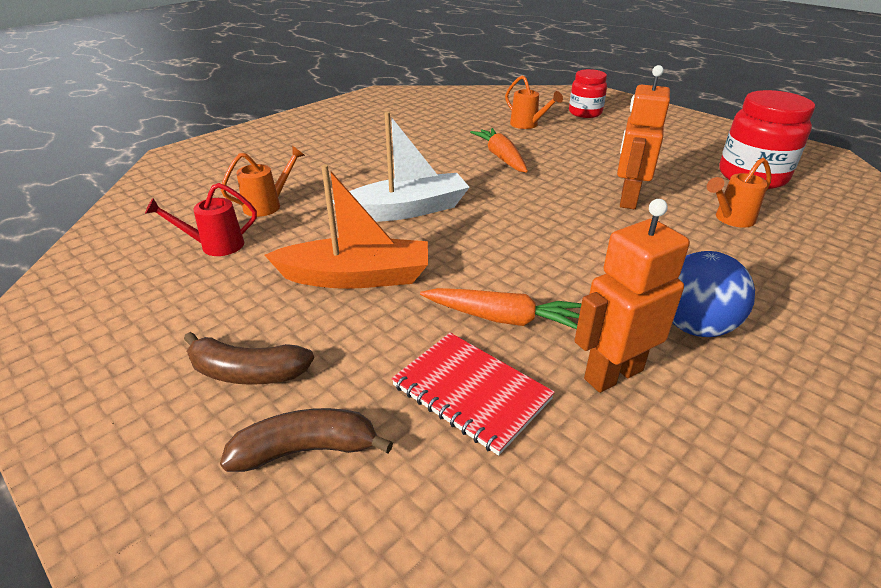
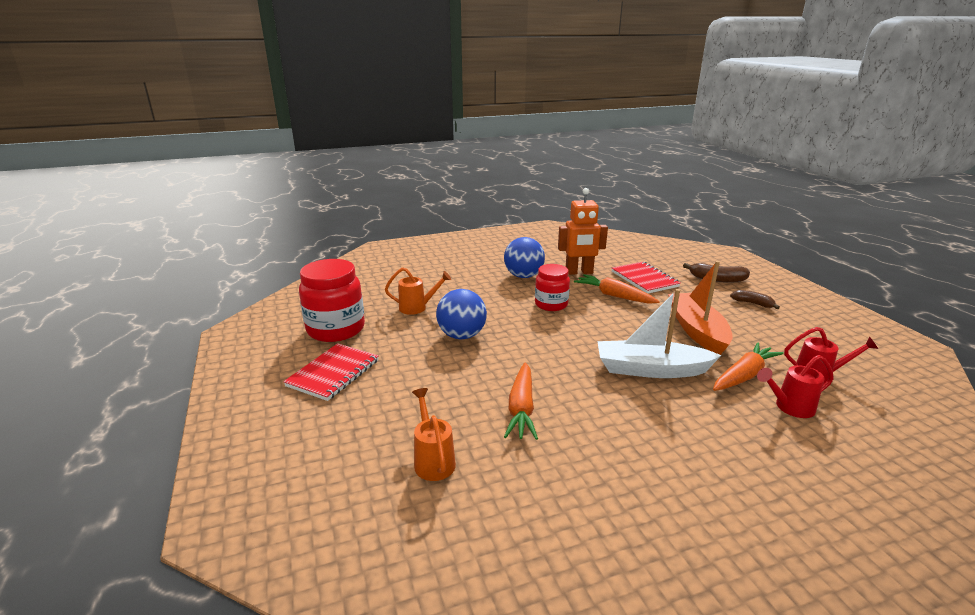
camera: 155 degrees left, 10 degrees down
brown banana [184,332,314,385] -> brown banana [730,290,780,309], size x0.66
orange watering can [221,146,305,217] -> red watering can [757,355,834,418]
orange boat [264,164,428,289] -> orange boat turned 60 degrees clockwise [668,261,733,355]
red jar [569,69,607,118] -> red jar moved to [535,264,570,311]
orange robot [617,65,670,209] -> blue ball [436,289,487,339]
none -> red notebook [283,343,379,401]
none -> orange carrot [713,342,784,391]

